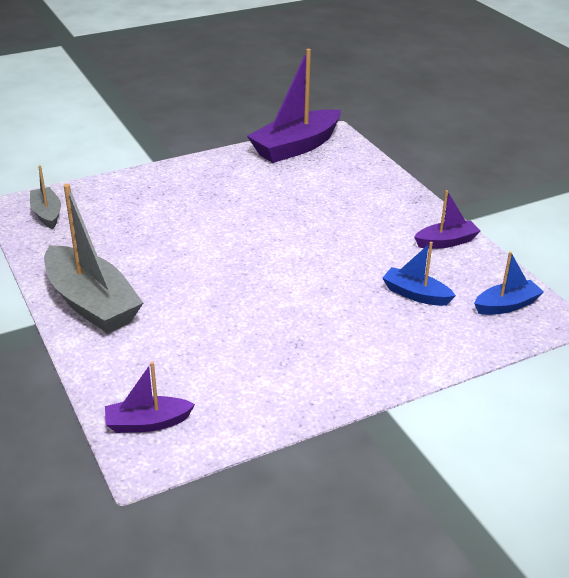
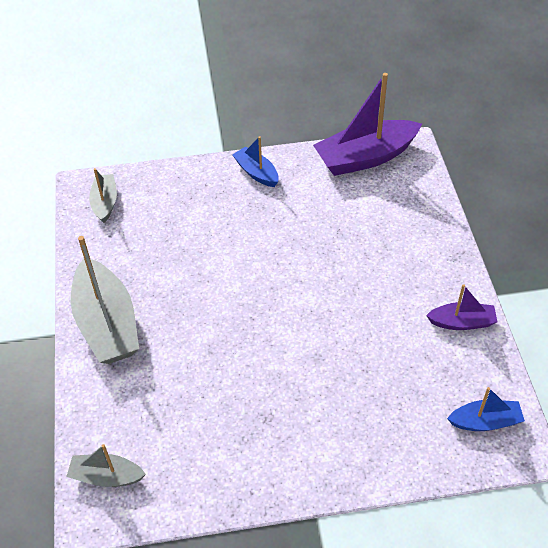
camera: 20 degrees right, 15 degrees up
purple boat [105,362,195,433] -> grey boat [66,444,146,487]
blue boat [382,242,456,306] -> blue boat moved to [232,136,279,187]

